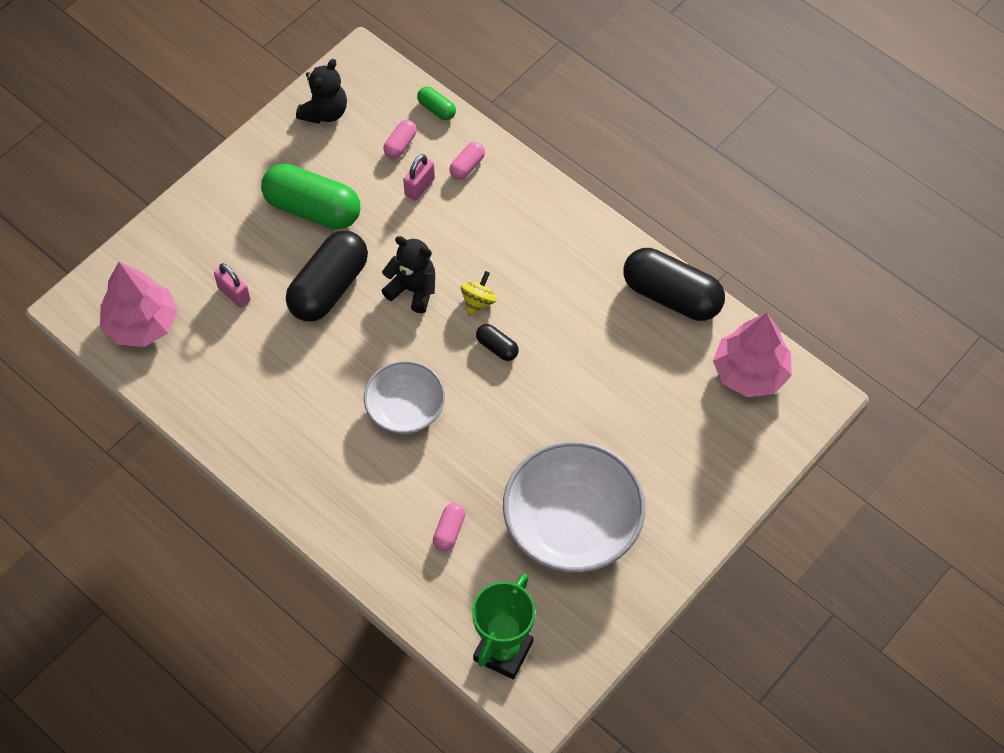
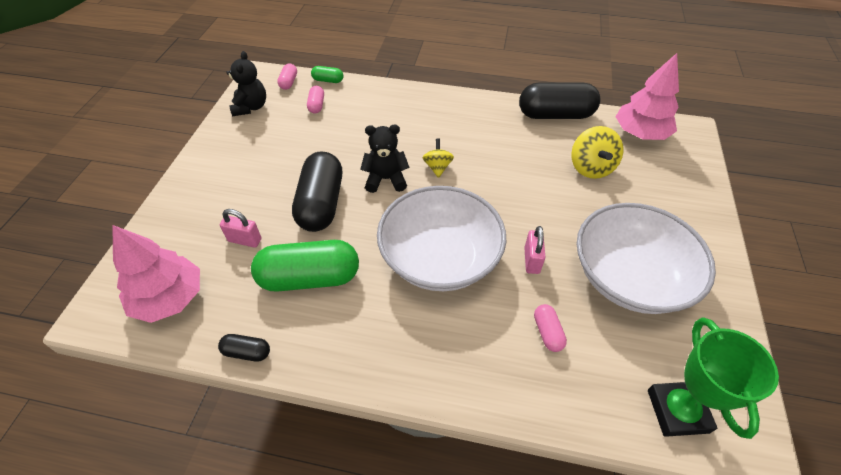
camera: 30 degrees left, 10 degrees down
green capsule [261,163,360,230] -> green capsule moved to [251,240,359,292]
white bowl [364,361,445,434] -> white bowl [377,186,506,291], size x1.68
pink padlock [403,154,435,201] -> pink padlock moved to [524,226,546,274]
pink capsule [449,142,485,180] -> pink capsule moved to [277,63,297,90]
black capsule [476,324,519,361] -> black capsule moved to [218,334,270,362]
none -> yellow spinning top [571,126,623,179]

